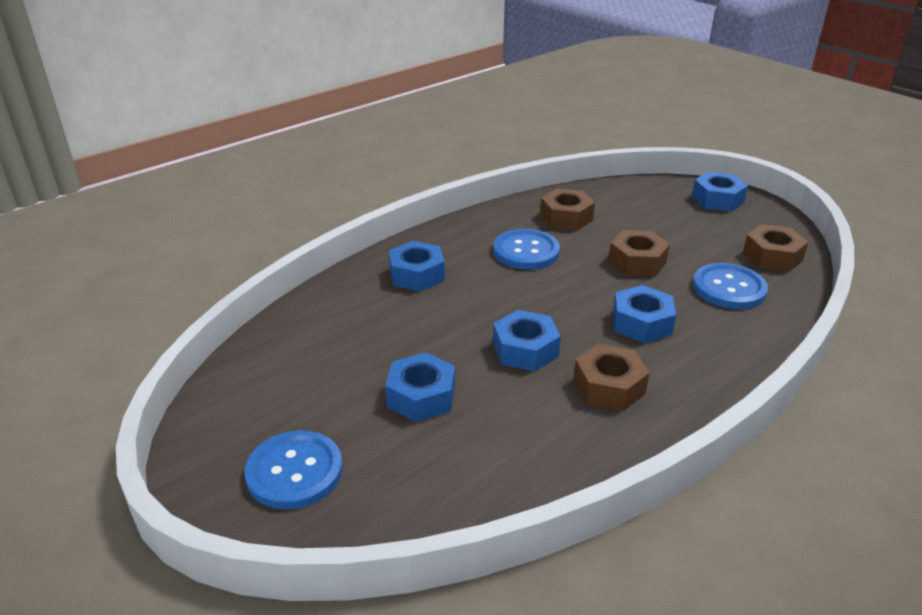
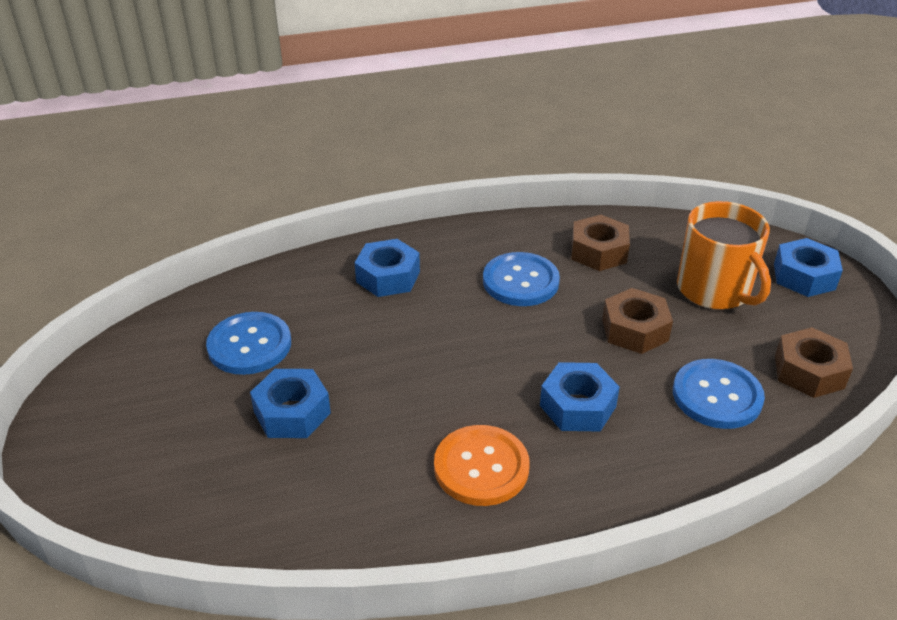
camera: 25 degrees right, 5 degrees up
blue button [244,430,343,510] -> blue button moved to [206,312,291,375]
blue nut [493,310,561,371] -> none
brown nut [573,344,650,411] -> orange button [434,425,530,506]
none -> orange mug [677,201,771,310]

